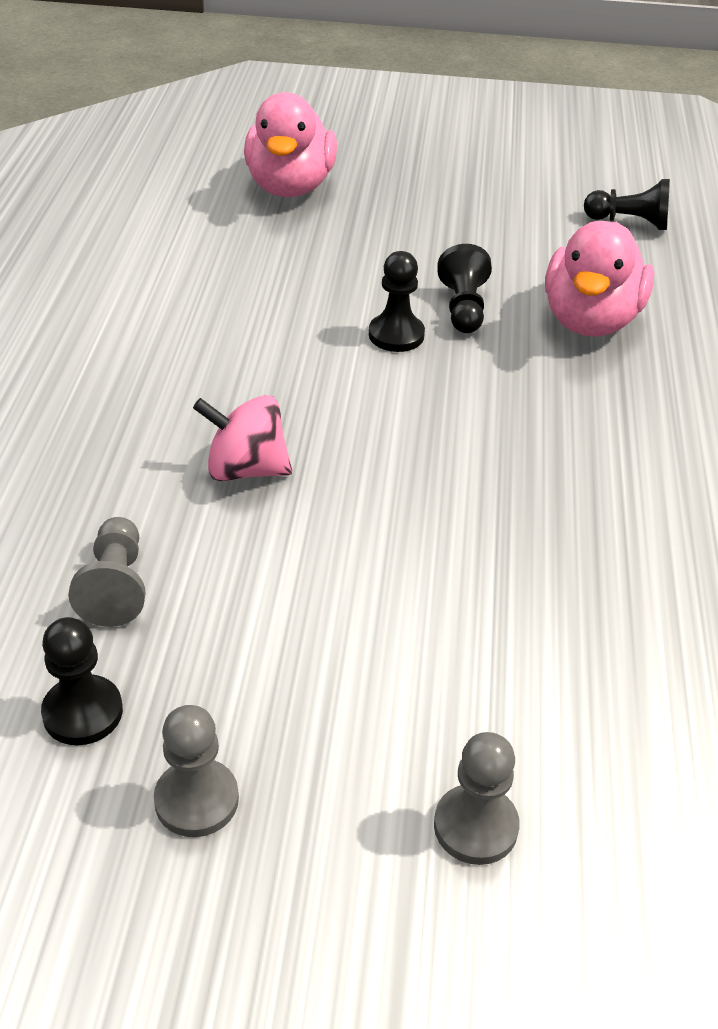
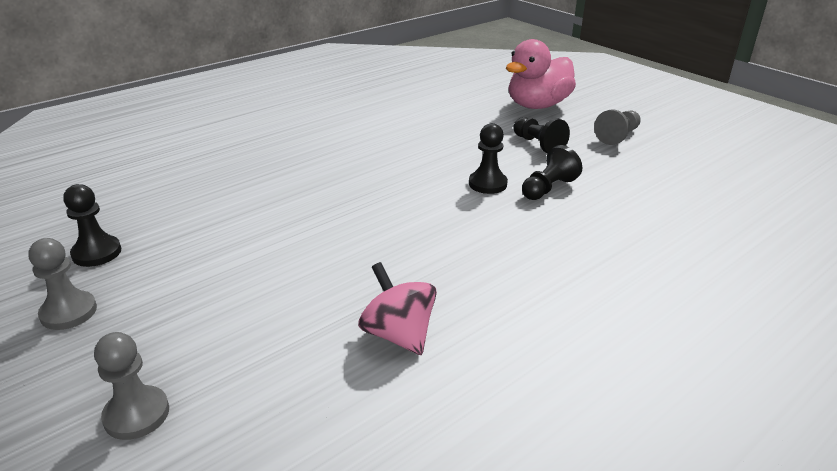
camera: 45 degrees right, 10 degrees down
grey pawn [68,517,146,627] -> grey pawn moved to [594,109,641,145]
pink spinning top [193,395,292,481] -> pink spinning top moved to [359,262,437,355]
pink duck [545,221,654,337] -> none
black pawn [584,179,670,230] -> black pawn moved to [513,117,570,153]

